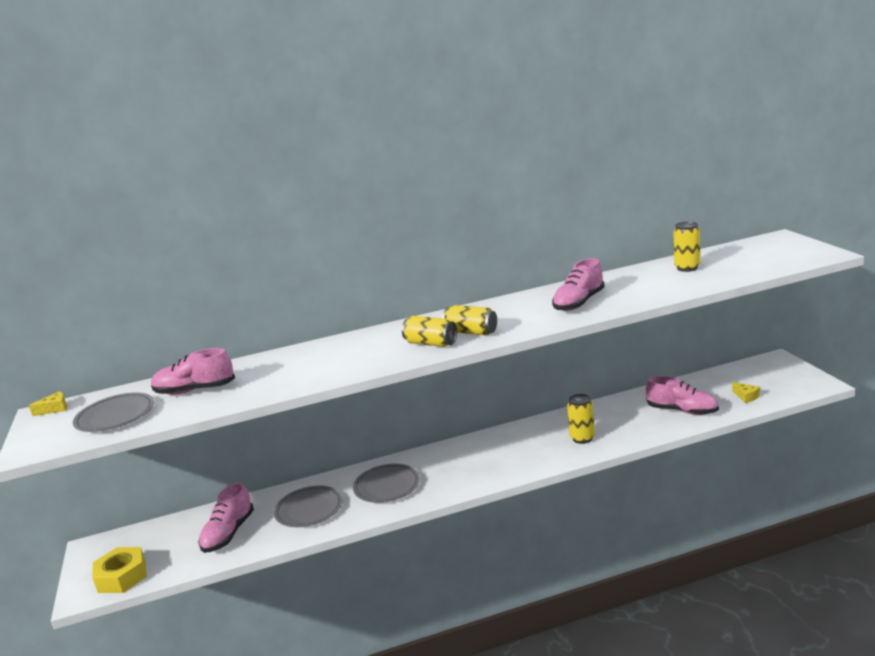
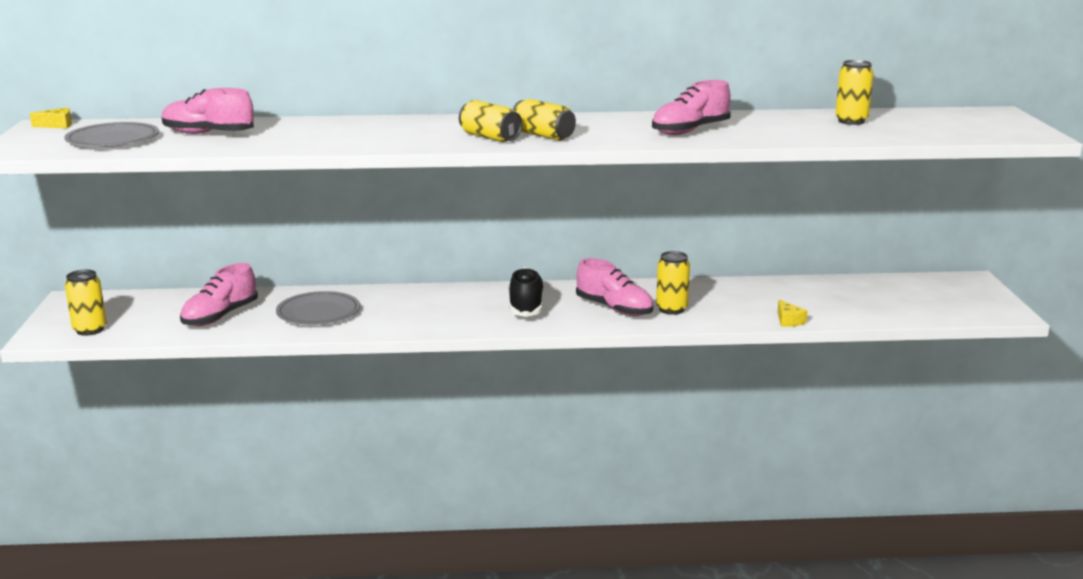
camera: 10 degrees right, 0 degrees up
yellow nut [92,547,147,593] -> yellow can [65,269,107,336]
grey plate [353,464,420,503] -> none
pink shoe [646,376,719,415] -> pink shoe moved to [576,258,653,316]
yellow cheese [732,382,760,403] -> yellow cheese moved to [778,300,808,327]
none -> black shoe [508,267,544,317]

